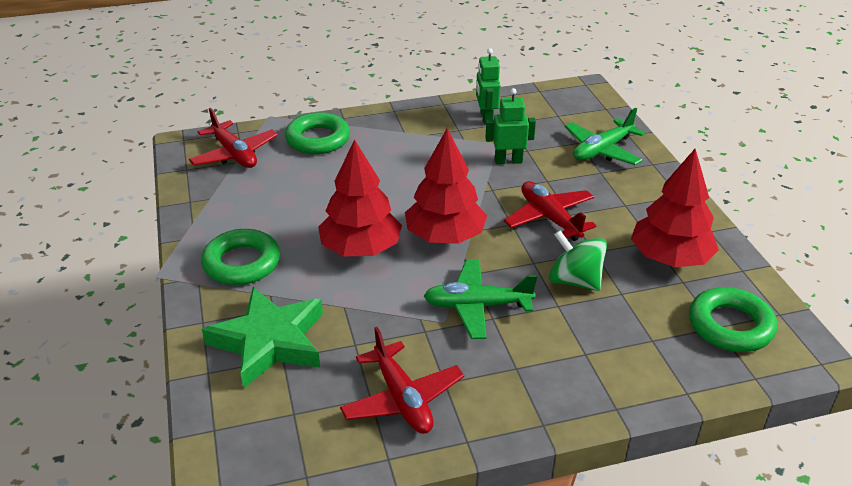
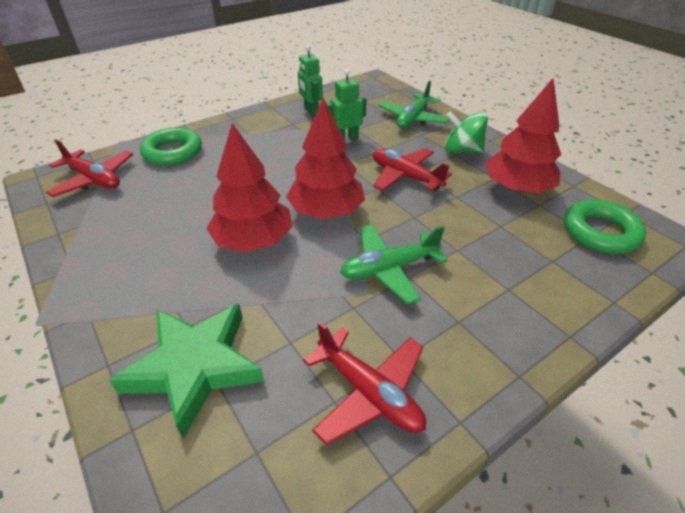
camera: 20 degrees left, 5 degrees up
green ring [201,229,280,285] -> none
green spinning top [549,230,607,291] -> green spinning top moved to [445,111,488,153]

